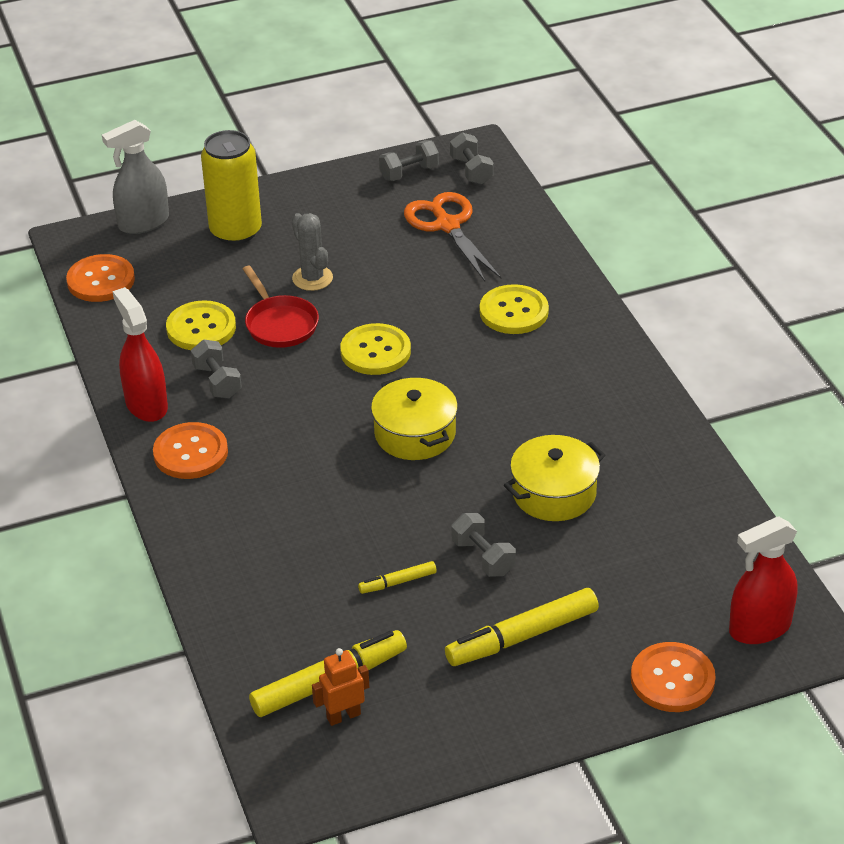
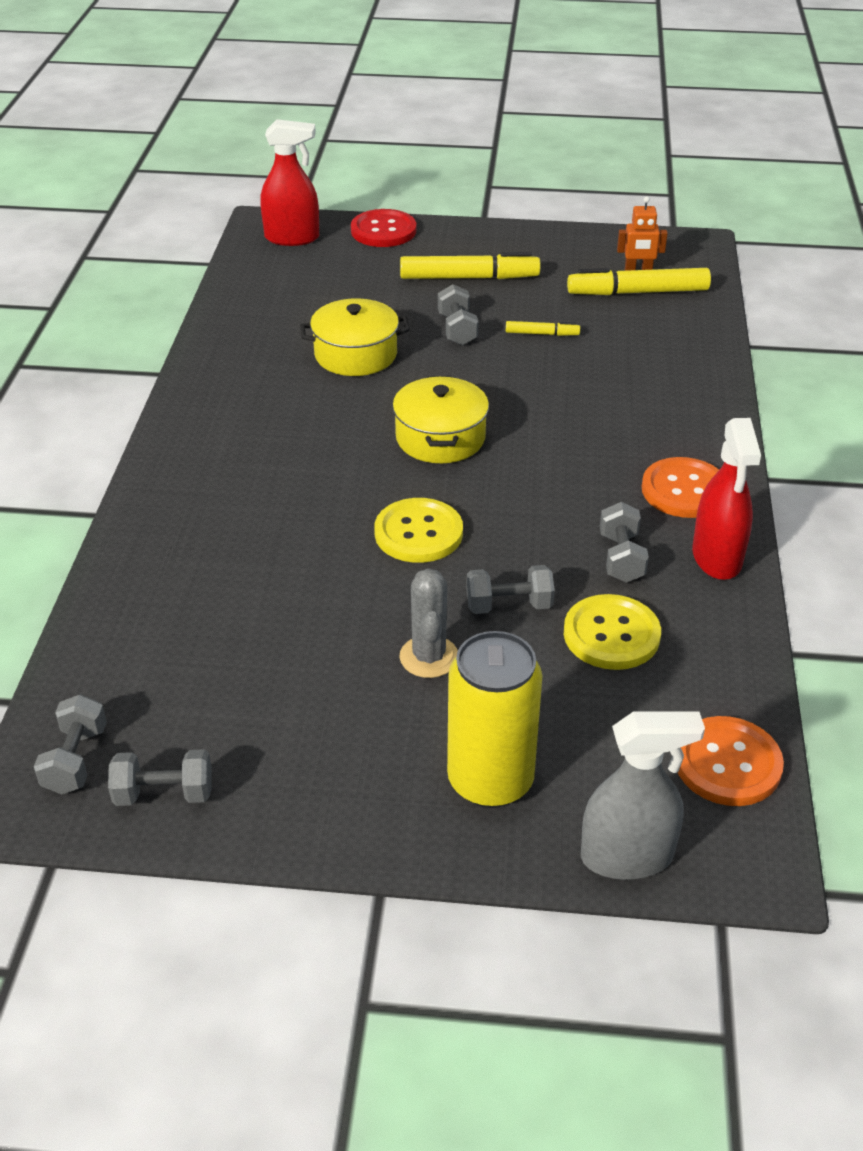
camera: 155 degrees left, 0 degrees up
red pan [243,266,319,348] -> grey dumbbell [466,565,555,614]
orange scissors [404,192,501,281] -> none
yellow button [480,284,549,334] -> none
orange button [631,642,716,712] -> red button [351,209,416,247]

